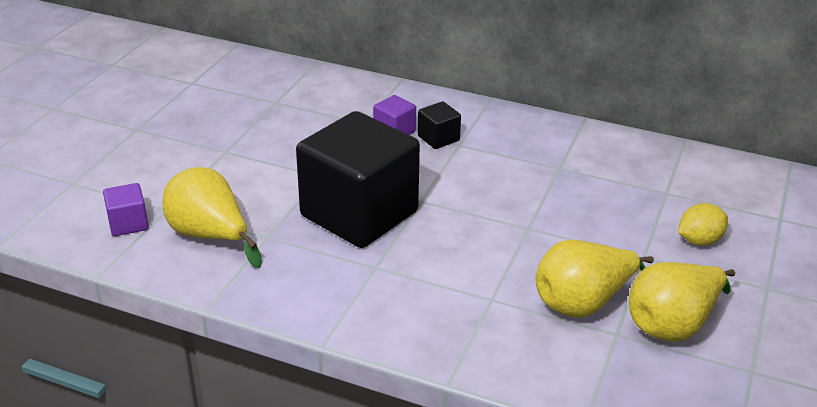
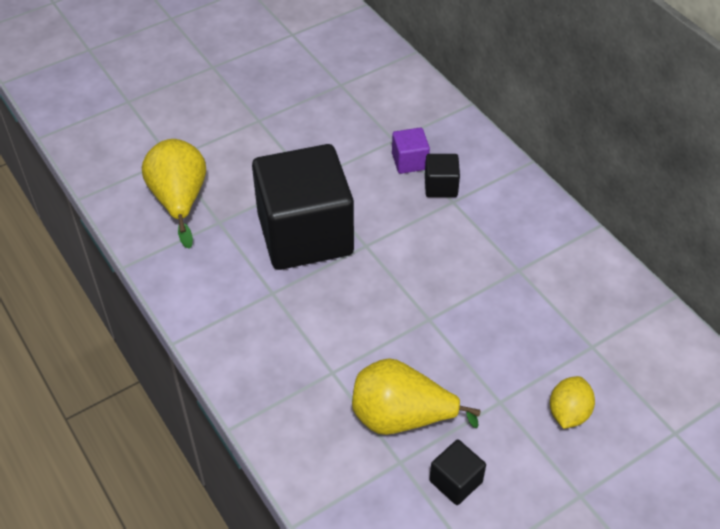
camera: 35 degrees right, 15 degrees up
purple cube [103,183,149,236] -> none
yellow pear [629,262,735,342] -> black cube [429,440,486,505]
yellow lemon [678,203,728,246] -> yellow lemon turned 75 degrees counterclockwise [550,376,595,429]

